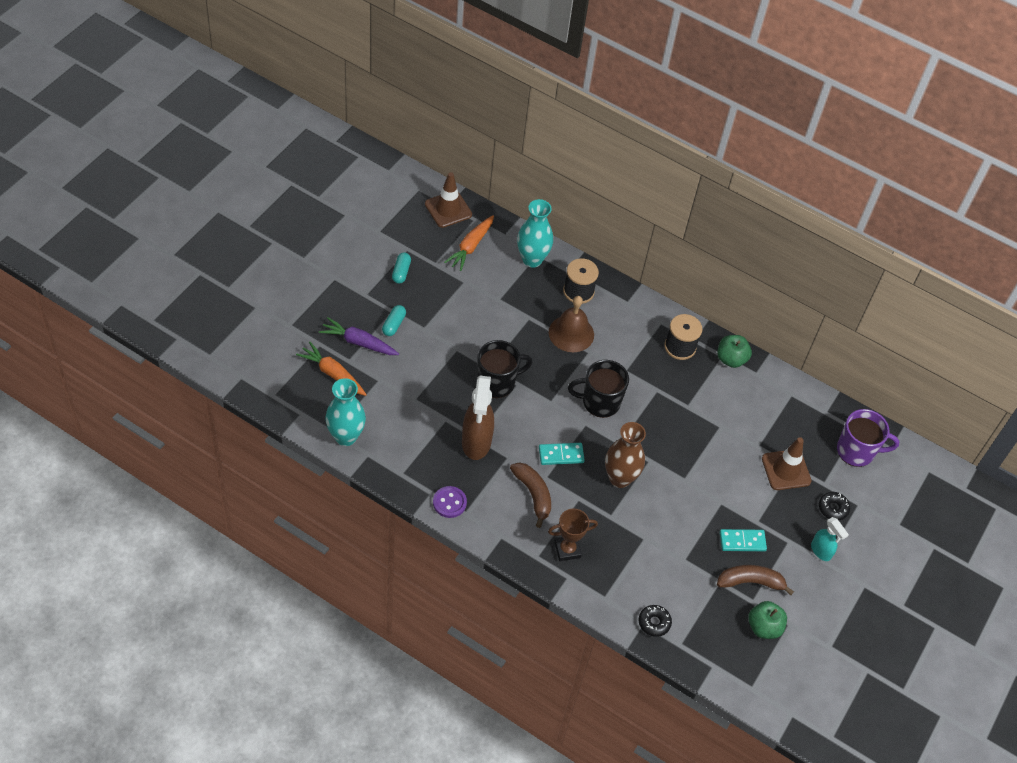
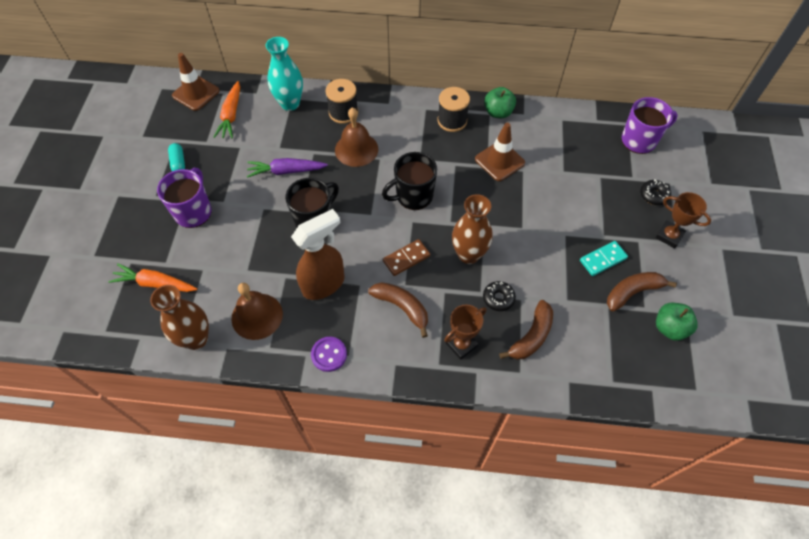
camera: 20 degrees left, 5 degrees up
purple carrot [319,317,399,355] -> purple carrot moved to [247,158,328,178]
turquoise vase [326,378,366,446] -> brown vase [150,285,209,350]
turquoise capsule [382,305,406,336] -> purple mug [157,168,211,228]
brown spray bottle [462,376,494,460] -> brown spray bottle turned 105 degrees counterclockwise [291,209,345,300]
turquoise domino [539,443,585,465] -> brown domino [383,239,430,276]
black donut [639,605,672,637] -> black donut moved to [483,281,516,311]
brown traffic cone [762,437,811,490] -> brown traffic cone moved to [475,123,525,181]
turquoise spray bottle [811,517,849,561] -> brown trophy [655,192,711,248]
none -> brown bell [231,283,283,340]
none -> brown banana [499,300,553,360]

